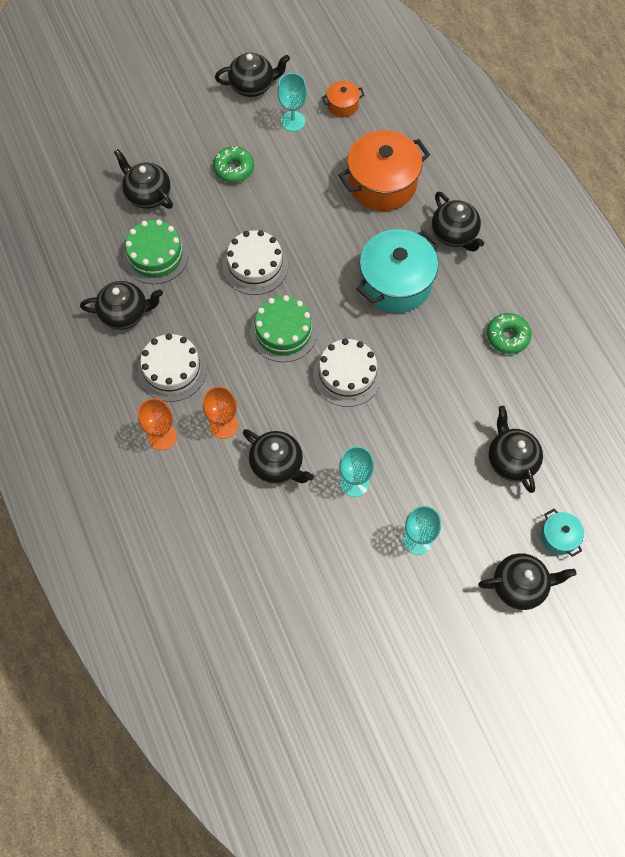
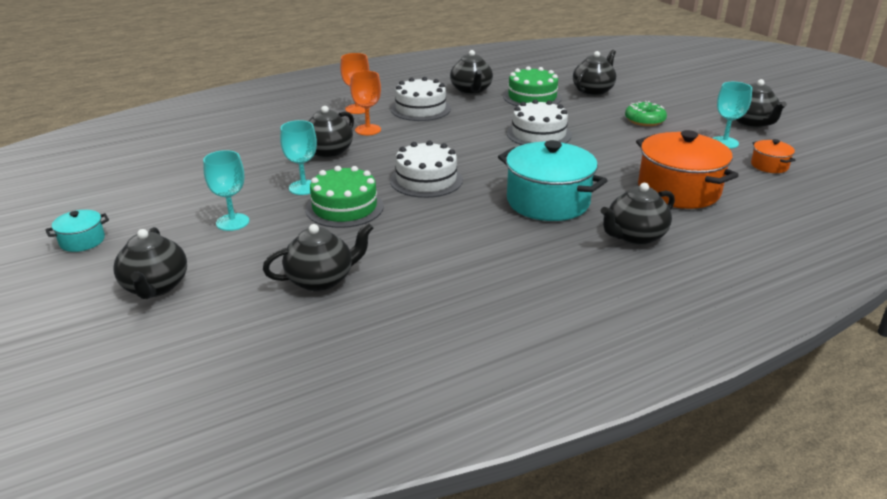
camera: 85 degrees right, 35 degrees down
green cake [250,295,317,362] -> green cake moved to [306,166,384,228]
green donut [487,313,531,354] -> none
turquoise pot [541,509,584,557] -> turquoise pot moved to [45,210,109,252]

